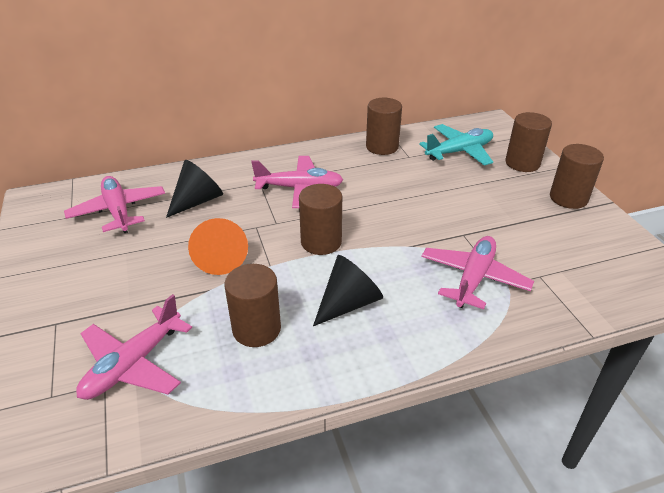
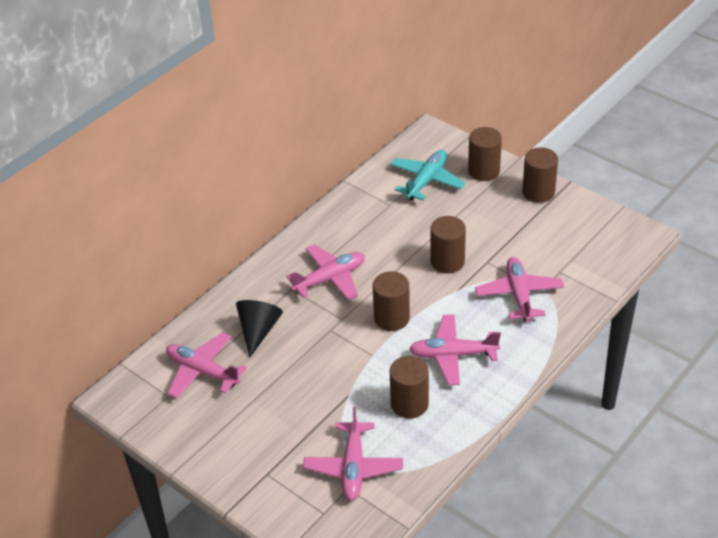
camera: 30 degrees left, 5 degrees up
orange cone [188,218,248,275] -> none
black cone [313,255,383,326] -> pink plane [409,314,501,385]
brown cylinder [366,98,402,155] -> brown cylinder moved to [430,216,466,274]

